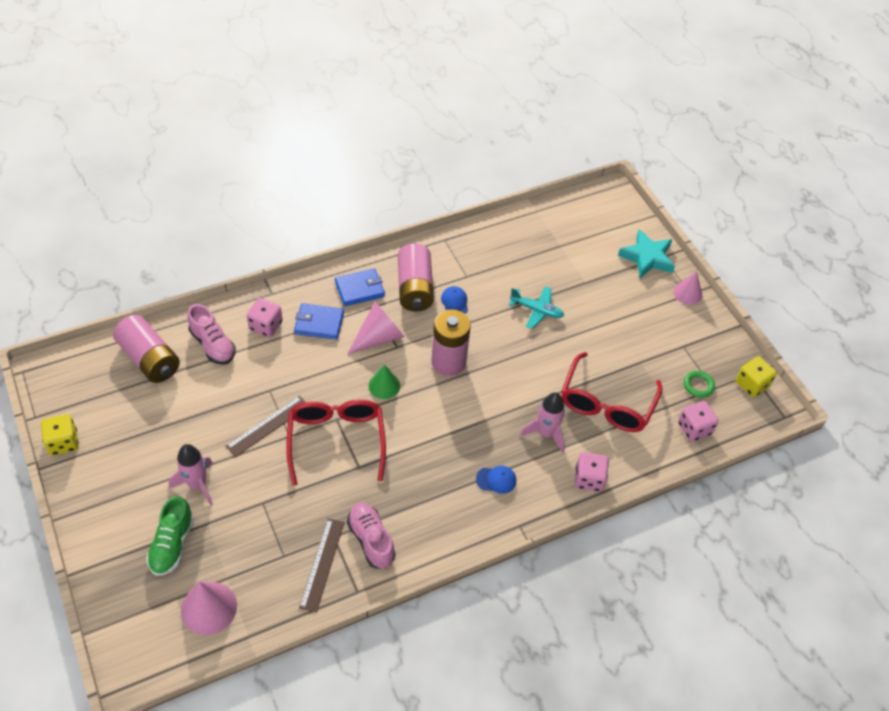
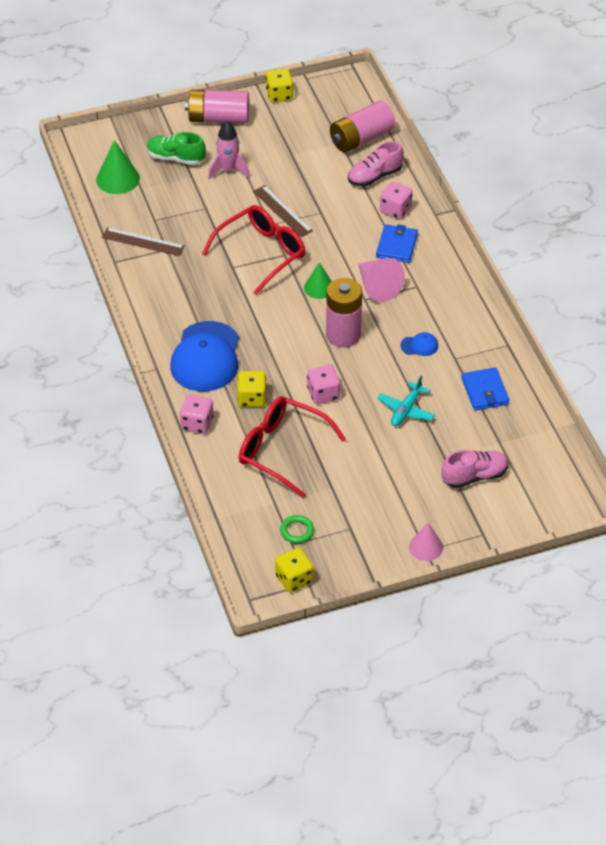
camera: 100 degrees right, 5 degrees down
pink cone [181,582,237,635] -> green cone [96,140,140,194]
red glasses [286,400,386,486] -> red glasses turned 45 degrees counterclockwise [202,205,305,295]
blue wallet [335,268,385,306] -> blue wallet moved to [461,367,510,411]
pink shoe [347,503,395,569] -> pink shoe moved to [441,450,509,488]
pink battery [398,243,434,311] -> pink battery moved to [185,90,249,123]
blue cap [476,466,516,494] -> blue cap [170,321,239,391], size x2.43
pink rocket [520,392,565,453] -> yellow dice [237,371,267,407]
turquoise star [618,229,675,278] -> none
pink dice [678,401,719,441] -> pink dice moved to [307,365,340,404]

